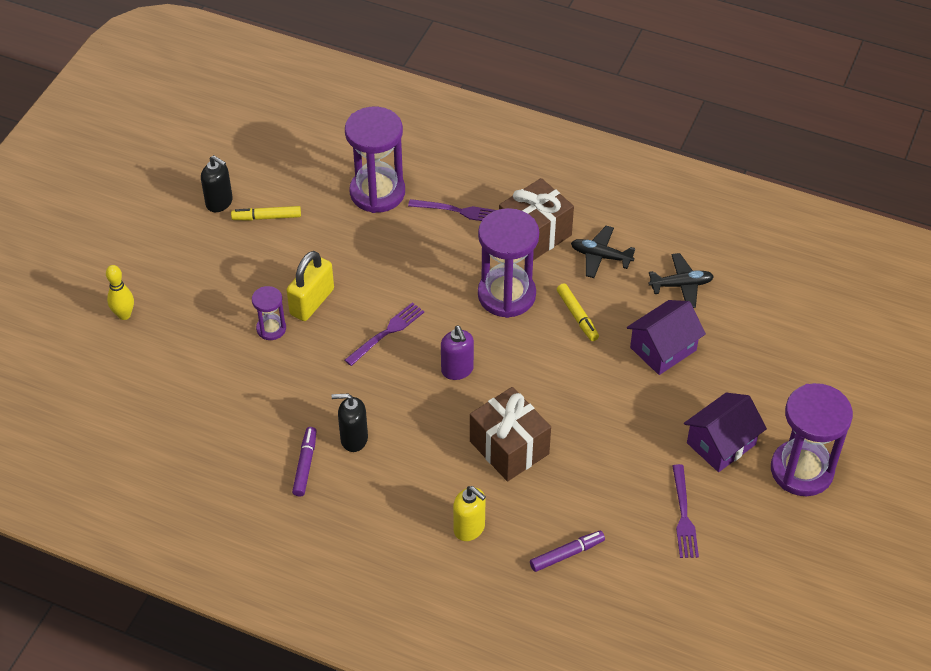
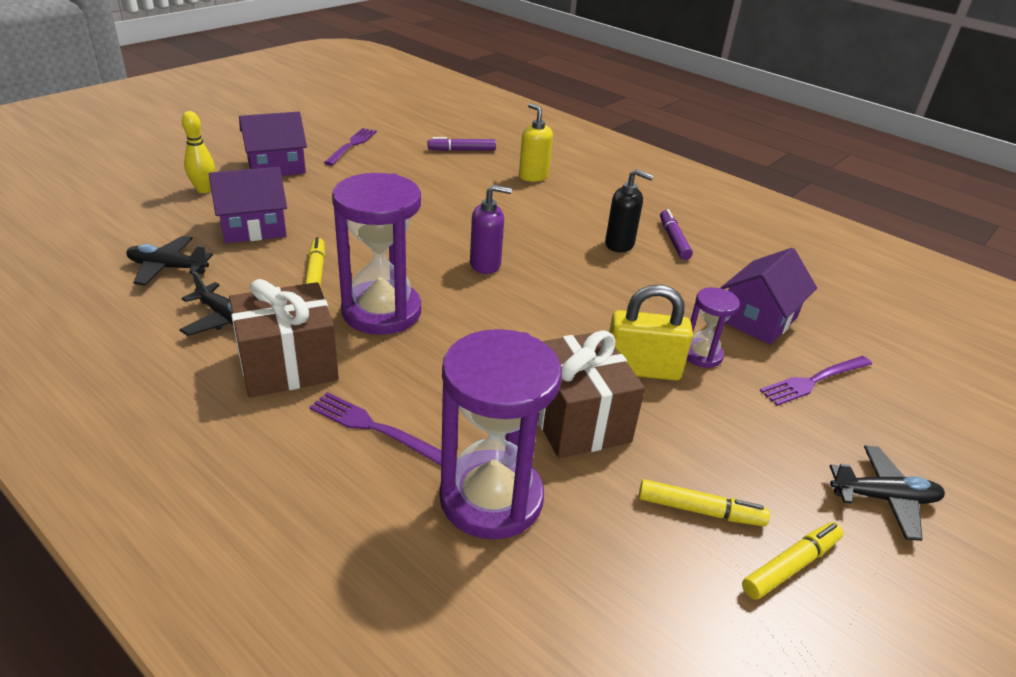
camera: 165 degrees left, 15 degrees down
yellow bowling pin [106,265,134,320] -> yellow bowling pin moved to [182,111,215,193]
black soap dispenser [201,155,233,212] -> yellow marker [742,522,843,600]
yellow padlock [287,251,334,321] -> yellow padlock turned 45 degrees clockwise [609,285,693,381]
purple marker [292,427,317,497] -> purple marker turned 150 degrees clockwise [660,209,693,260]
purple fork [344,302,424,366] -> purple fork moved to [760,356,872,406]
purple soap dispenser [441,326,474,380] -> purple soap dispenser turned 90 degrees clockwise [470,185,512,274]
brown gift [470,387,551,481] -> brown gift moved to [538,331,645,458]
purple hourglass [771,383,853,496] -> none
none -> purple house [721,248,817,345]
none -> black plane [830,445,945,541]

